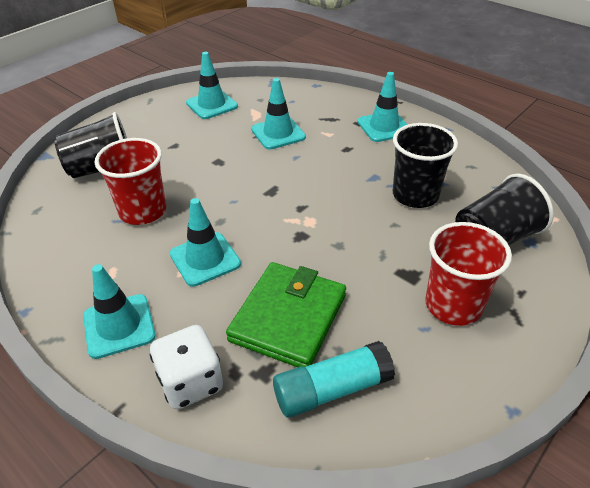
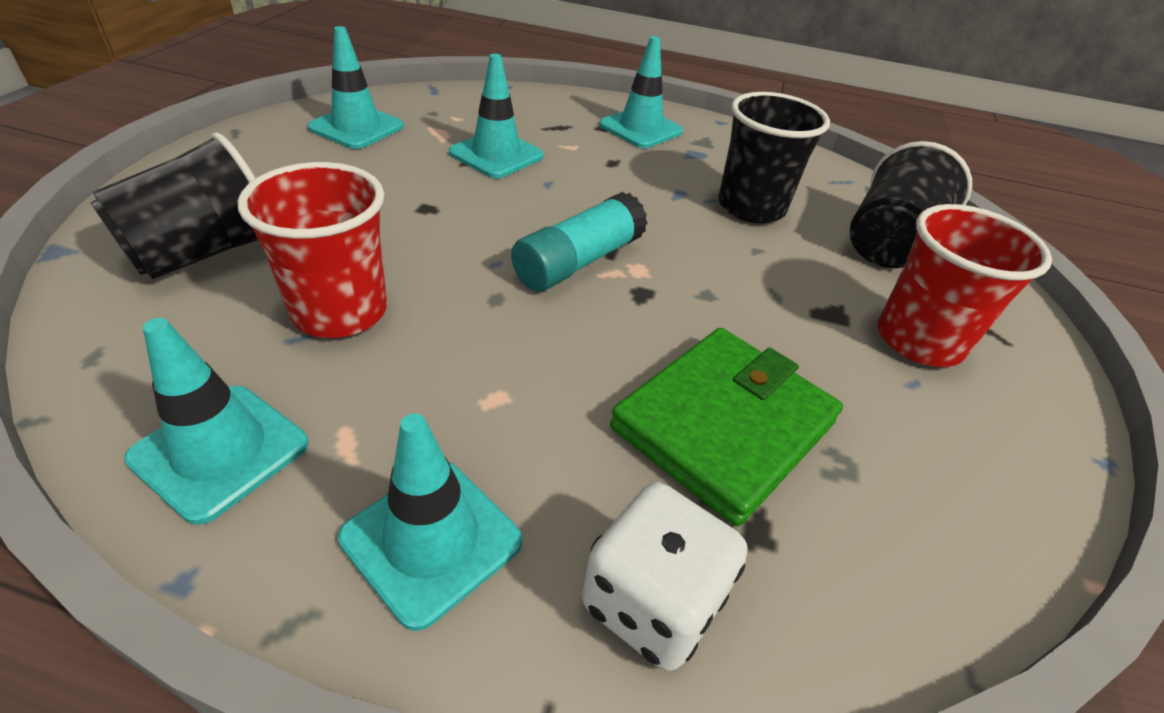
camera: 30 degrees left, 0 degrees up
turquoise traffic cone [170,198,241,287] -> turquoise traffic cone moved to [124,318,309,525]
green wallet [226,262,346,367] -> green wallet turned 45 degrees clockwise [610,328,843,526]
turquoise glue stick [273,341,395,418] -> turquoise glue stick moved to [511,192,648,291]

